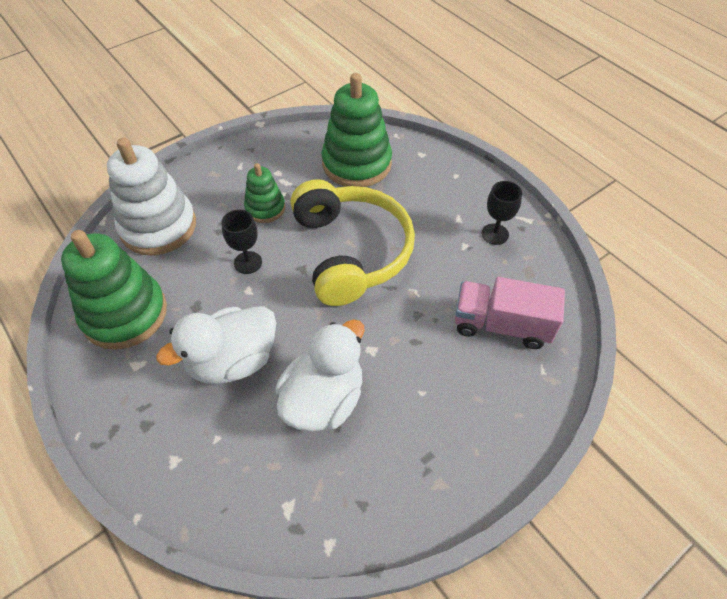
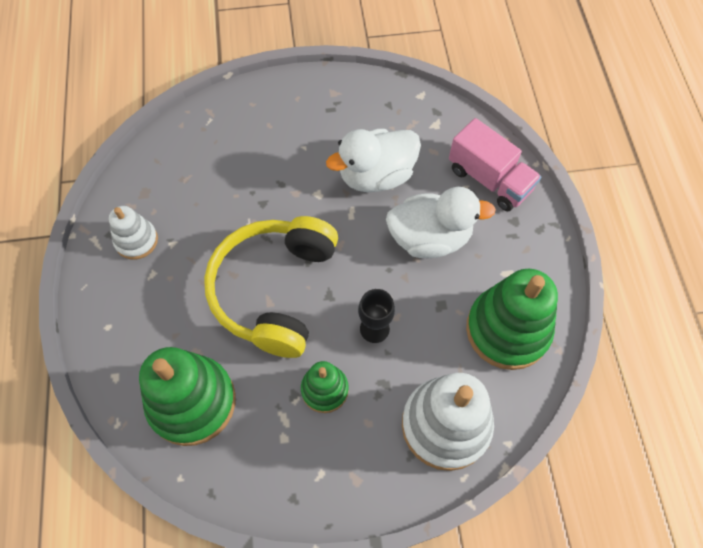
camera: 150 degrees left, 10 degrees up
pink truck [455,277,565,349] -> pink truck moved to [449,118,541,211]
black goblet [482,181,522,245] -> white stacking toy [109,206,158,260]

